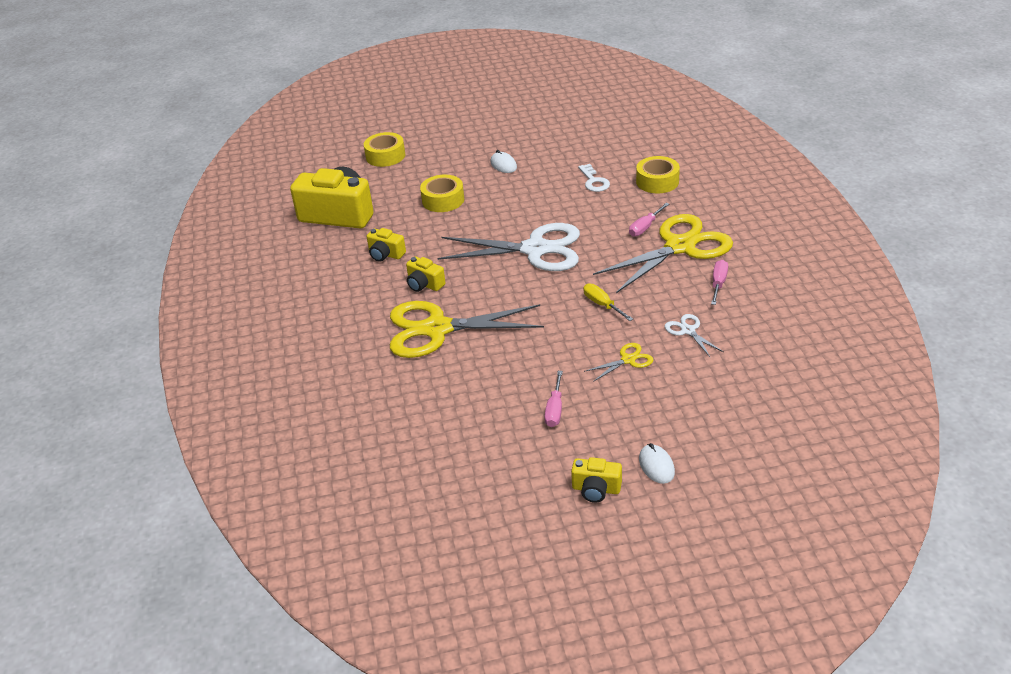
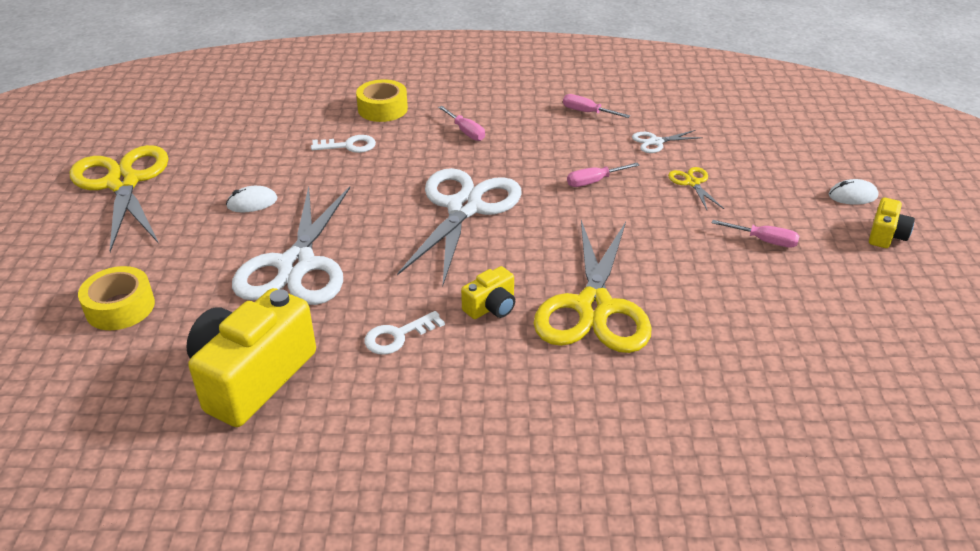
camera: 80 degrees left, 0 degrees up
yellow camera [367,228,406,262] -> white key [364,311,445,355]
yellow tape [420,175,464,212] -> white scissors [232,187,350,305]
yellow screwdriver [583,284,633,321] -> pink screwdriver [567,163,639,187]
yellow scissors [593,214,733,293] -> yellow scissors moved to [70,145,168,252]

